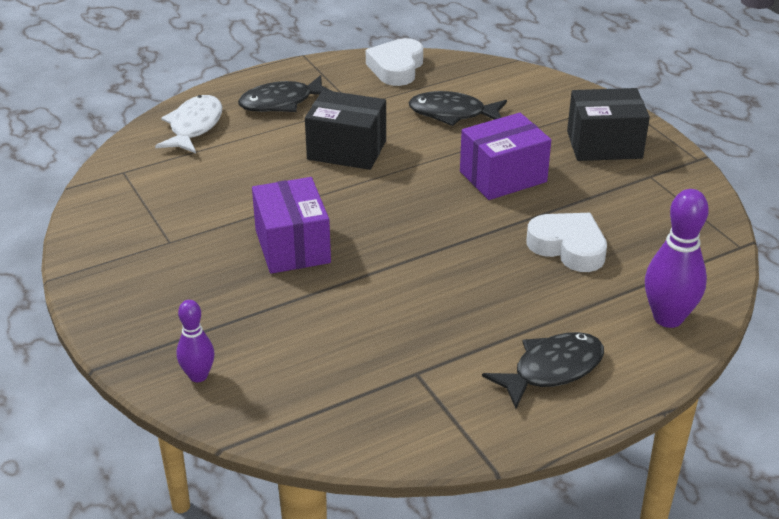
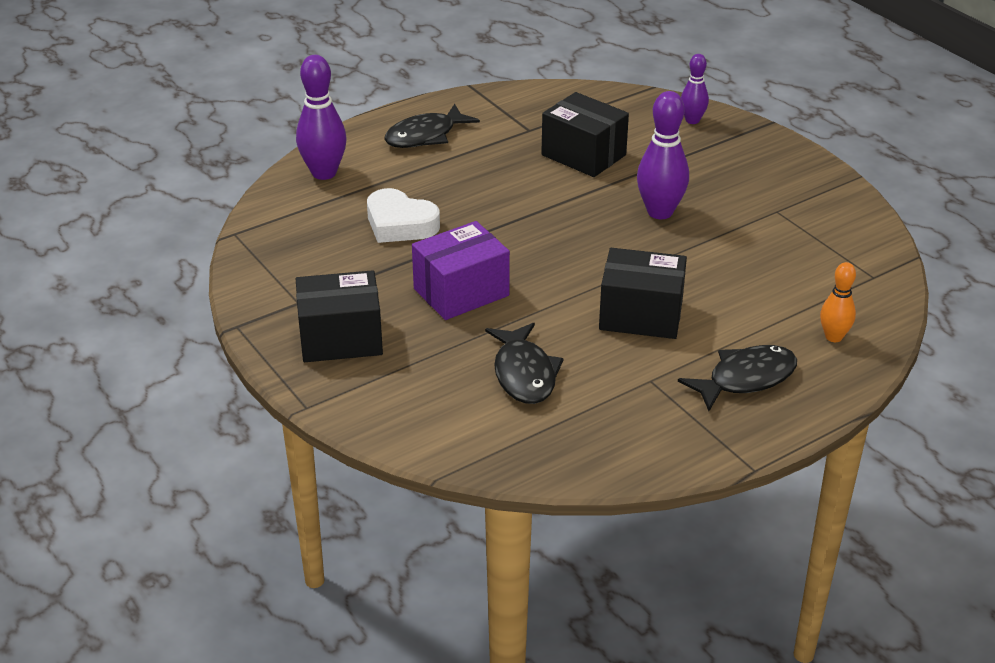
camera: 175 degrees right, 0 degrees up
white fish [155,95,222,153] -> orange bowling pin [820,262,856,342]
purple box [252,177,331,274] -> purple bowling pin [637,91,689,219]
white heart [366,38,423,86] -> none
black fish [409,91,507,126] -> black fish turned 75 degrees clockwise [485,323,564,404]
none -> black box [541,92,629,177]

